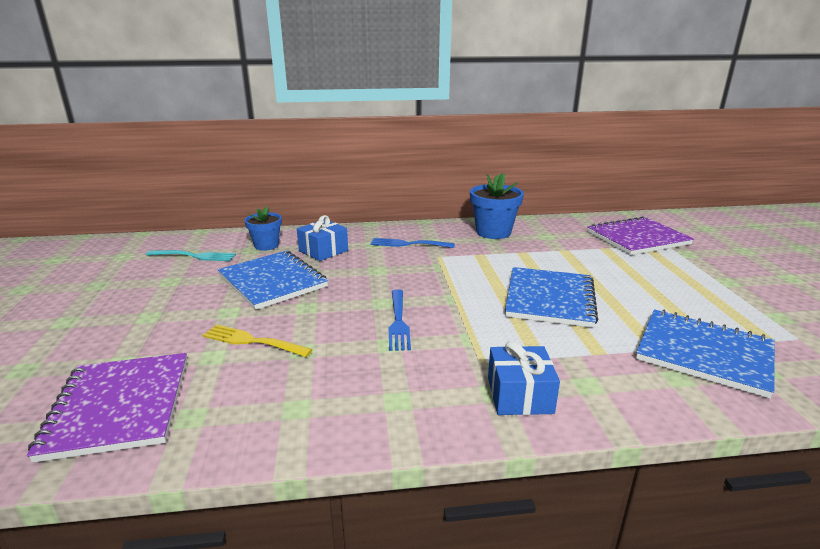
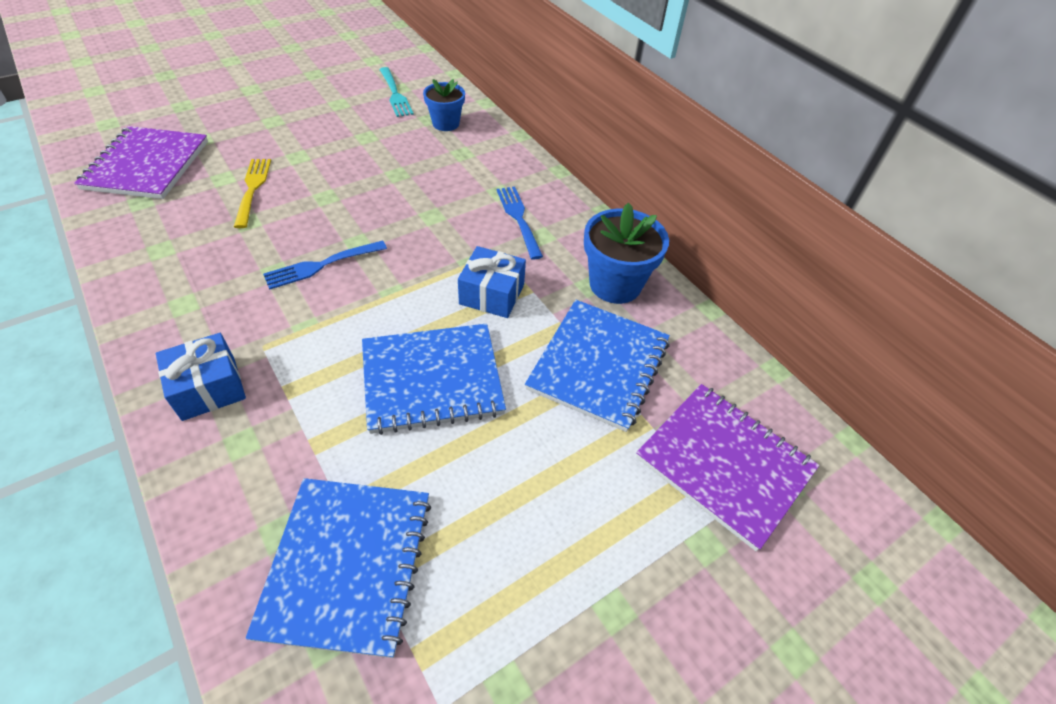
camera: 60 degrees right, 25 degrees up
purple notebook [27,353,187,463] -> purple notebook turned 45 degrees counterclockwise [74,126,208,199]
blue notebook [218,251,328,310] -> blue notebook moved to [525,300,670,432]
blue gift [297,215,348,261] -> blue gift moved to [458,246,526,318]

